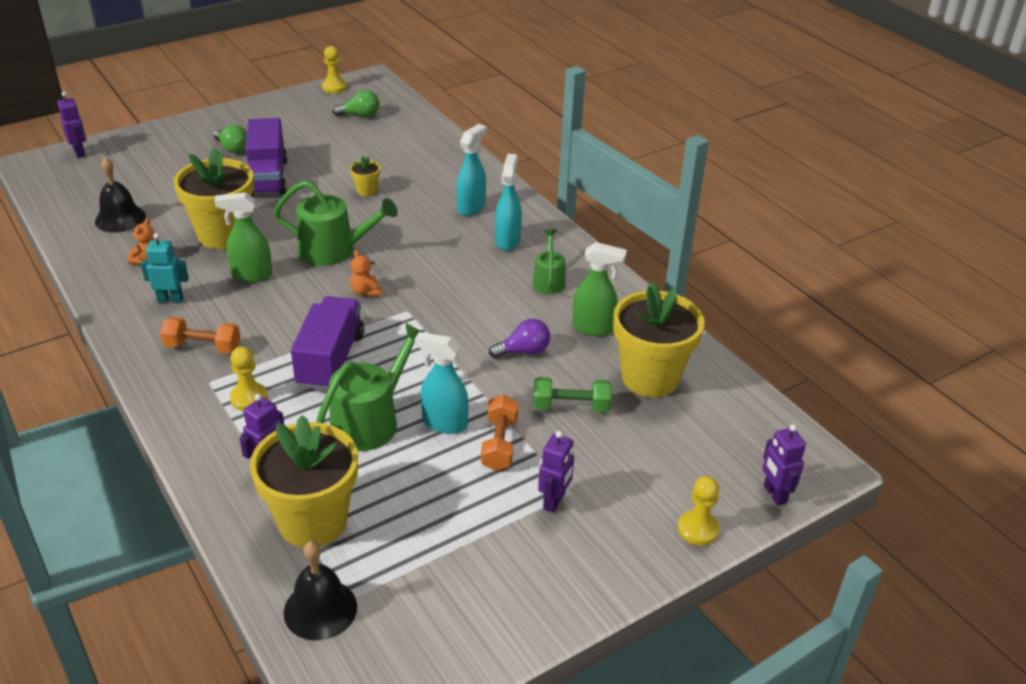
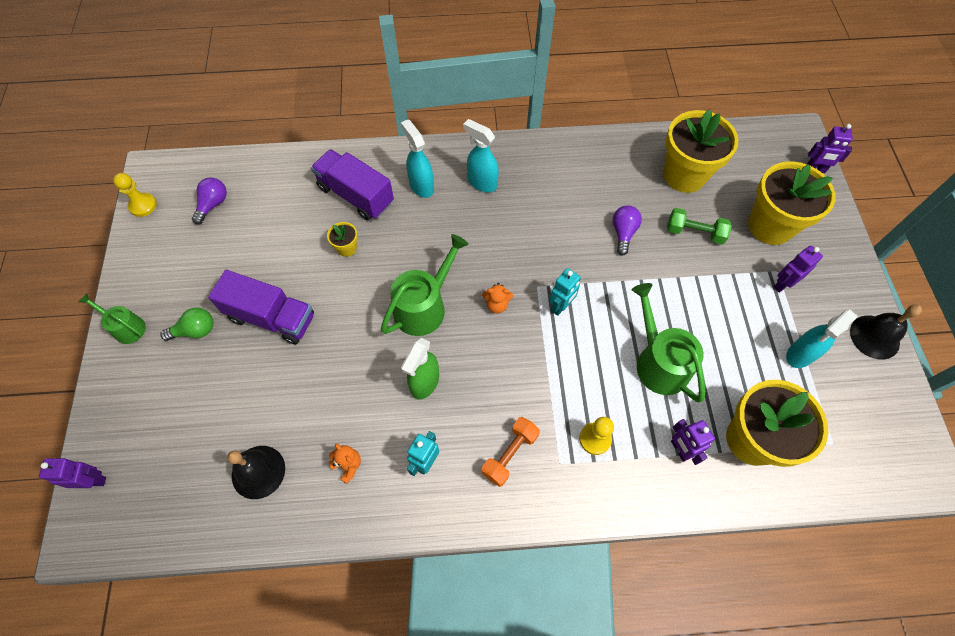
camera: 60 degrees left, 25 degrees up
yellow flower pot [174,147,254,249] -> yellow flower pot moved to [748,161,836,245]
black bell [284,541,357,640] -> black bell moved to [850,304,922,360]
purple truck [291,296,364,391] -> purple truck moved to [311,149,394,220]
green light bulb [333,90,379,117] -> purple light bulb [192,177,227,224]
turquoise spray bottle [415,332,469,434] -> turquoise spray bottle moved to [786,309,858,368]
orange dumbbell [481,395,518,471] -> none
green watering can [532,229,566,294] -> green watering can moved to [79,293,146,344]
green dumbbell [533,377,611,412] -> green dumbbell turned 75 degrees clockwise [667,208,732,244]
purple robot [538,431,574,513] -> purple robot turned 90 degrees counterclockwise [774,246,823,293]
green spray bottle [572,242,627,336] -> none
yellow pawn [678,476,719,546] -> none
none -> turquoise robot [549,268,581,316]

